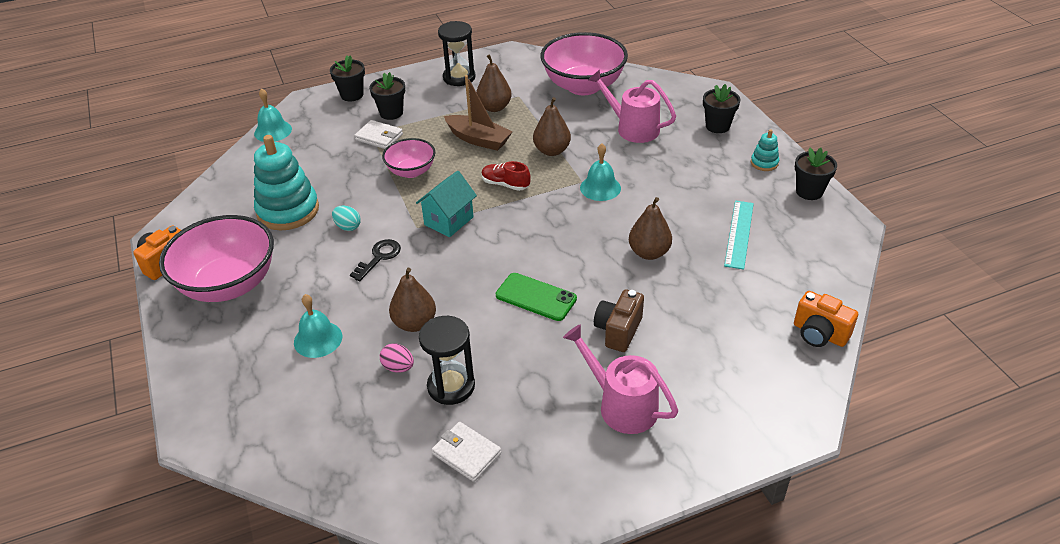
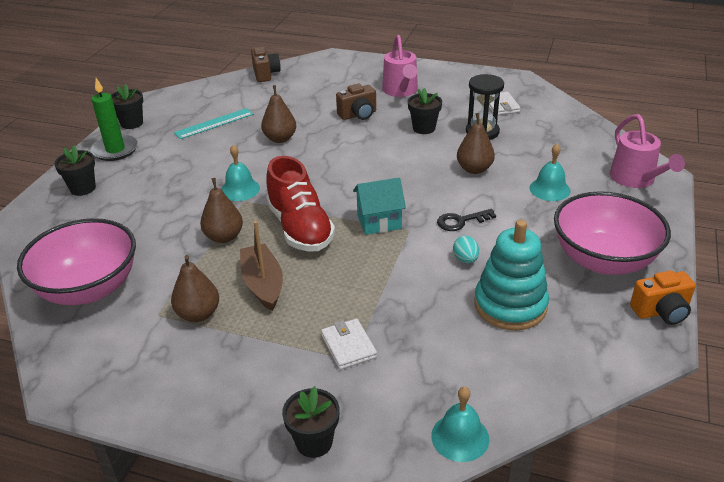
camera: 140 degrees left, 5 degrees down
black flower pot [369,72,405,120] -> black flower pot moved to [408,88,442,134]
pink egg [380,343,414,373] -> none
pink bowl [382,138,435,178] -> none
black hourglass [438,21,475,86] -> none
red shoe [481,161,531,191] -> red shoe [266,156,335,252], size x2.02
green phone [496,273,577,321] -> none
pink watering can [588,69,676,143] -> pink watering can moved to [610,114,685,188]
turquoise stacking toy [751,129,779,171] -> green candle [90,78,138,161]
orange camera [794,291,858,347] -> brown camera [251,47,281,82]

